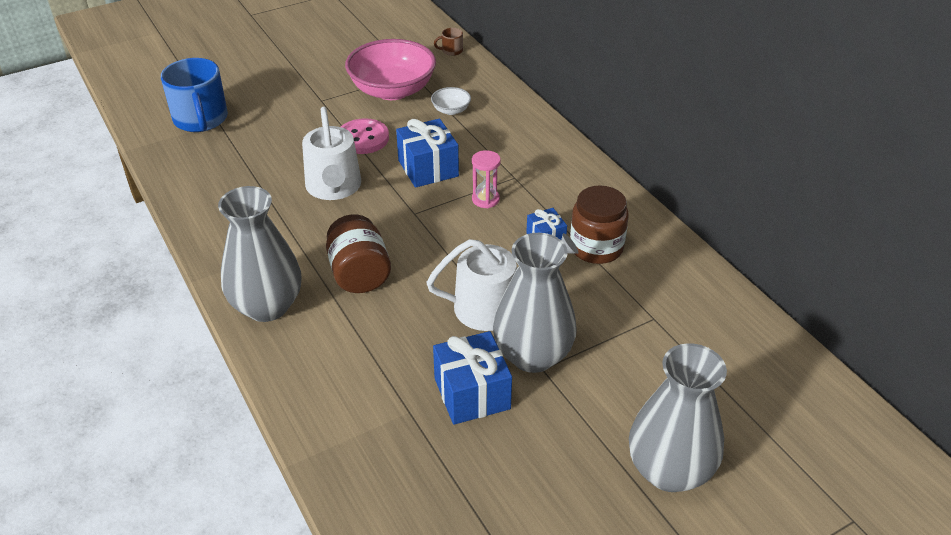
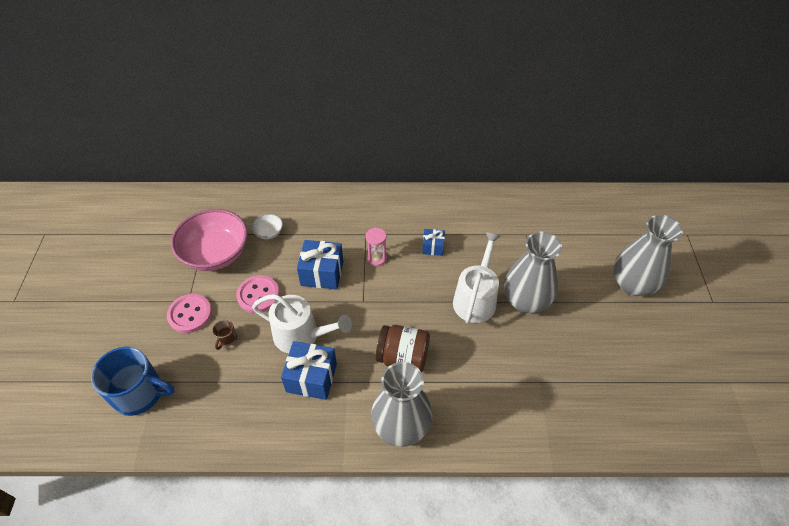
camera: 60 degrees left, 10 degrees up
blue gift [433,331,512,425] -> blue gift moved to [281,341,337,400]
brown mug [434,28,463,56] -> brown mug moved to [212,320,237,350]
brown jar [570,185,629,264] -> none
none -> pink button [167,294,212,333]

